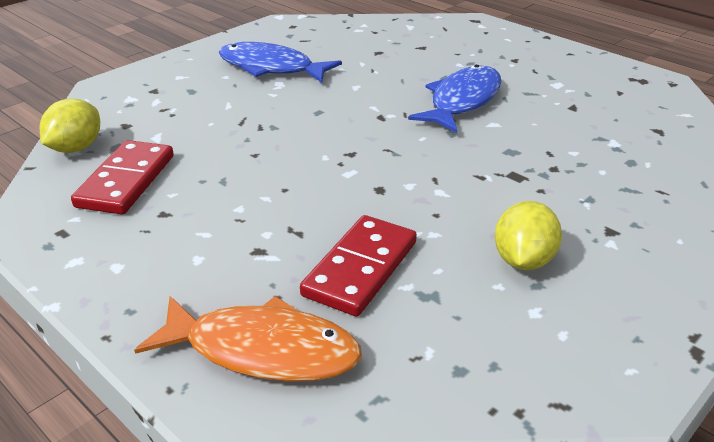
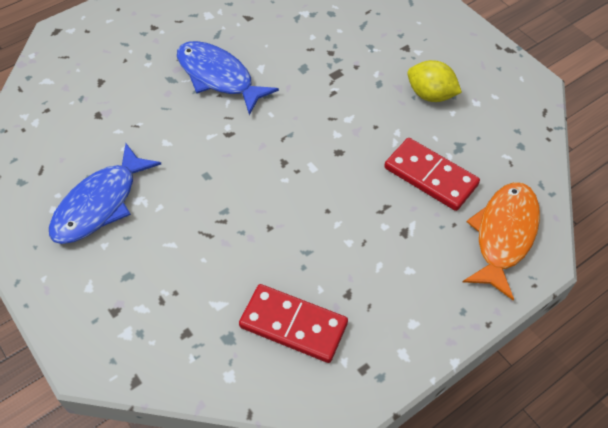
camera: 80 degrees left, 20 degrees up
yellow lemon [40,99,100,153] -> none

